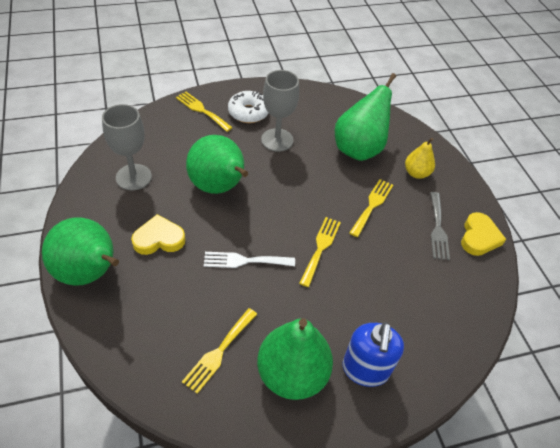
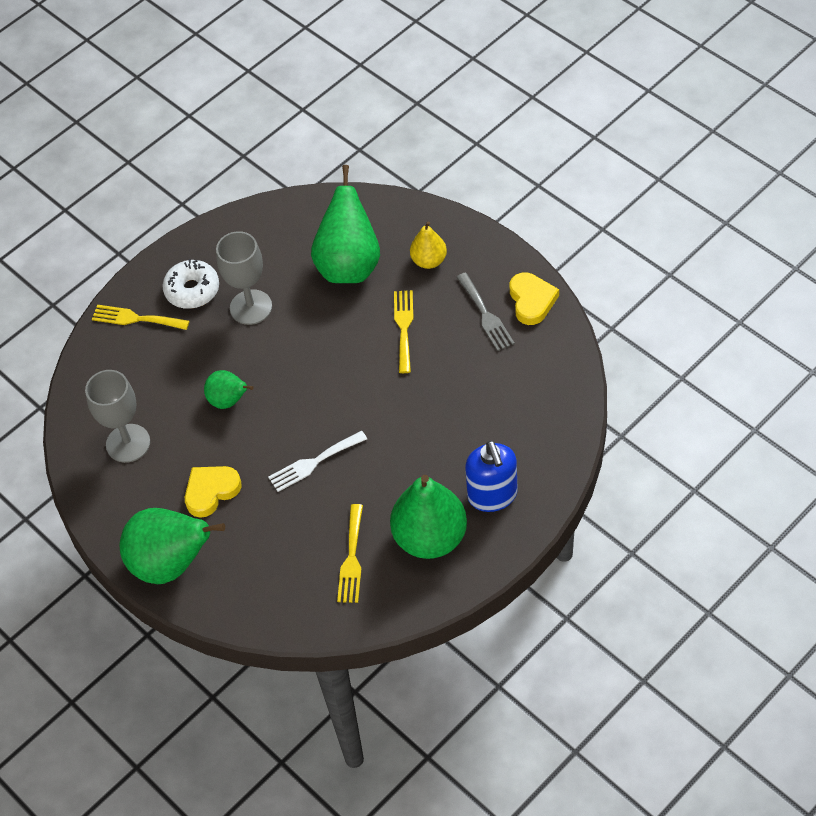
camera: 20 degrees left, 5 degrees up
green pear [186,135,248,194] -> green pear [204,370,254,409], size x0.54
yellow fork [299,217,341,287] -> none

